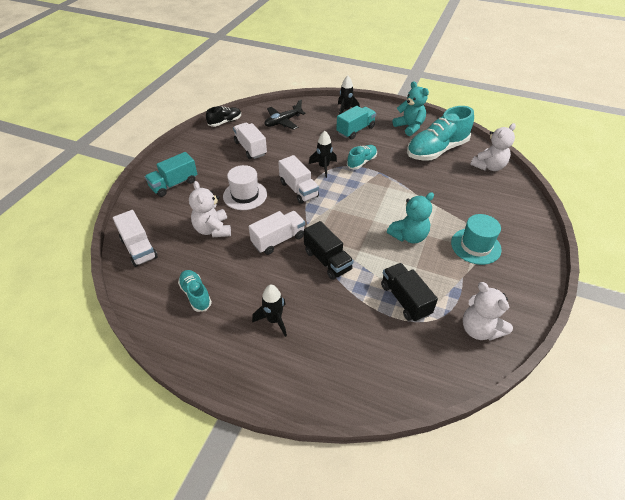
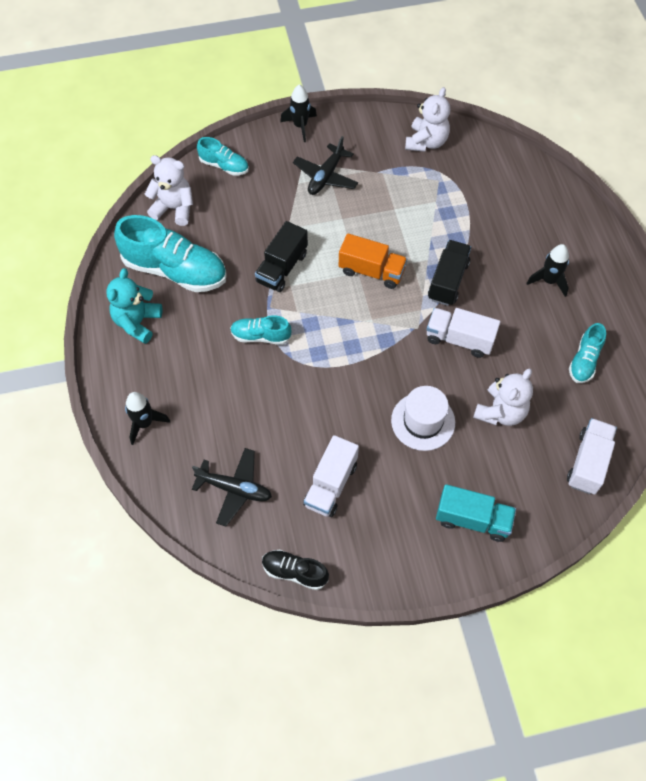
camera: 125 degrees left, 15 degrees up
white truck [278,155,319,204] -> none
black rocket [309,131,337,178] -> black rocket moved to [280,84,317,142]
turquoise truck [336,106,376,140] -> none
black truck [381,263,438,322] -> black truck moved to [255,221,308,292]
turquoise teddy bear [387,192,434,243] -> none
turquoise hat [451,214,502,265] -> black plane [293,136,358,195]
none -> turquoise shoe [197,137,249,176]
none -> orange truck [339,233,407,289]

